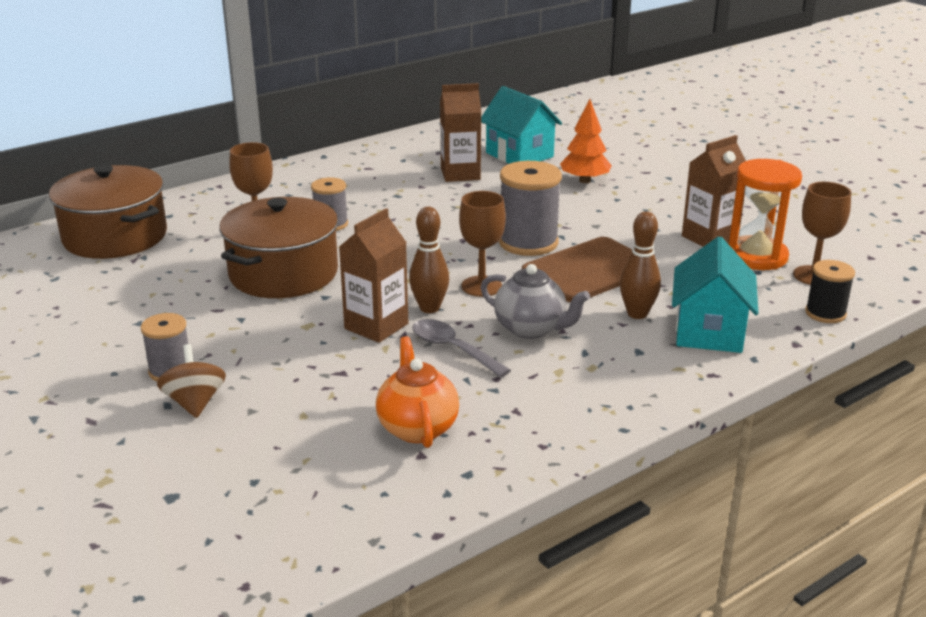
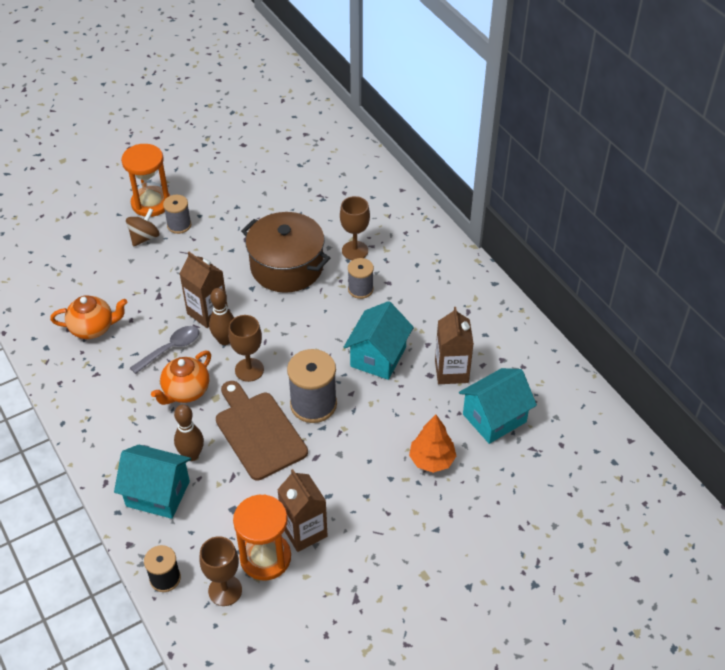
camera: 95 degrees right, 20 degrees up
brown pot [49,165,167,259] -> none
brown spinning top [157,344,226,418] -> brown spinning top turned 45 degrees counterclockwise [126,208,160,247]
grey teapot [480,264,590,339] -> orange teapot [151,351,211,405]
none -> orange hourglass [121,144,170,217]
none -> turquoise house [344,301,414,380]

